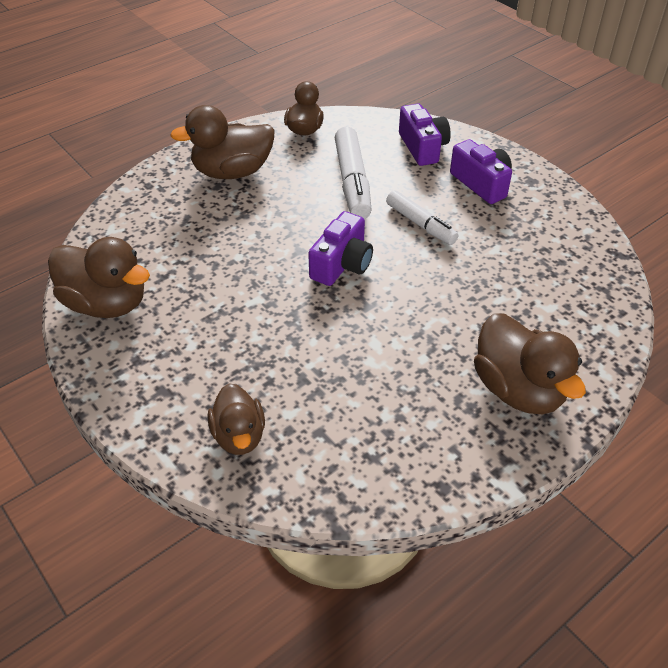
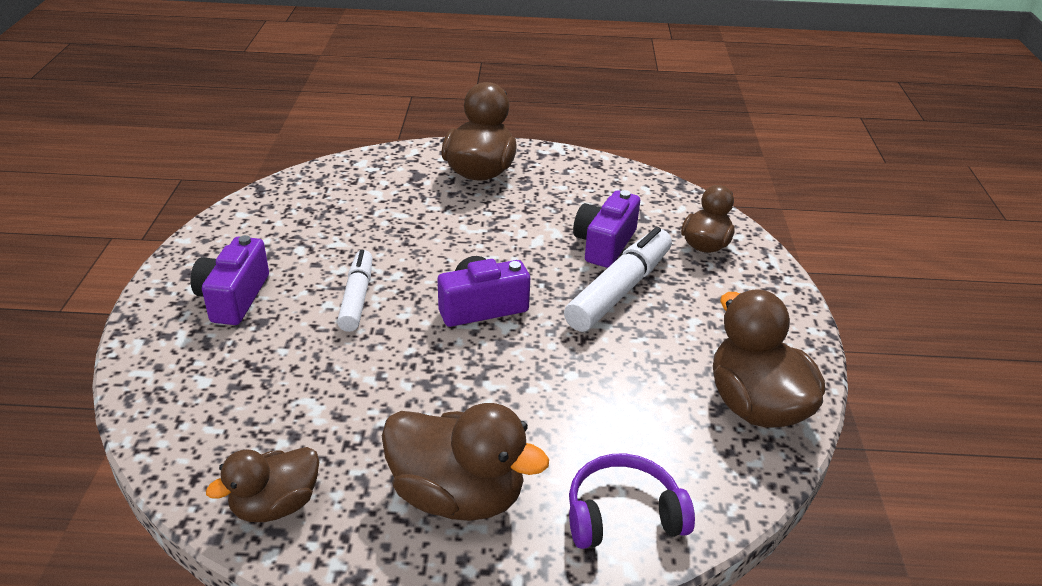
camera: 140 degrees left, 10 degrees down
white marker [335,127,371,219] -> white marker moved to [564,227,672,332]
purple camera [399,103,451,166] -> purple camera moved to [573,190,640,268]
none -> purple headphones [569,454,695,549]

